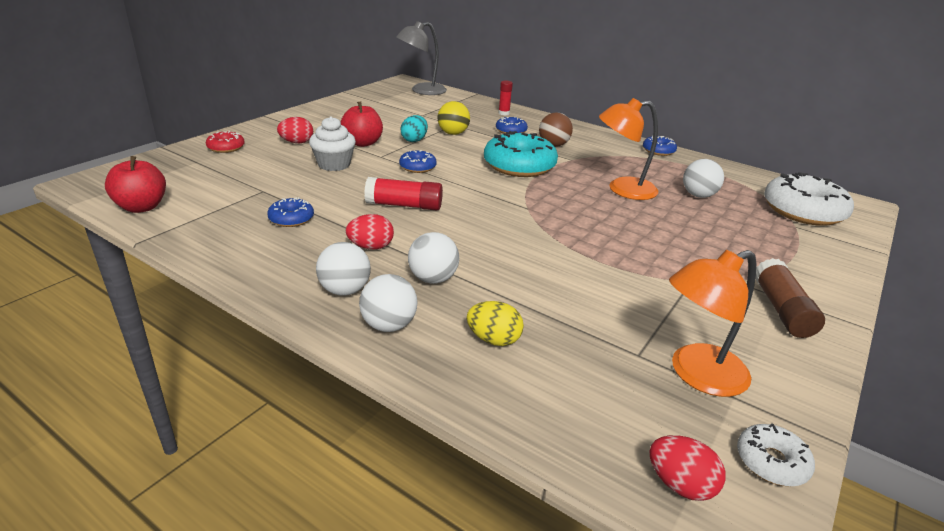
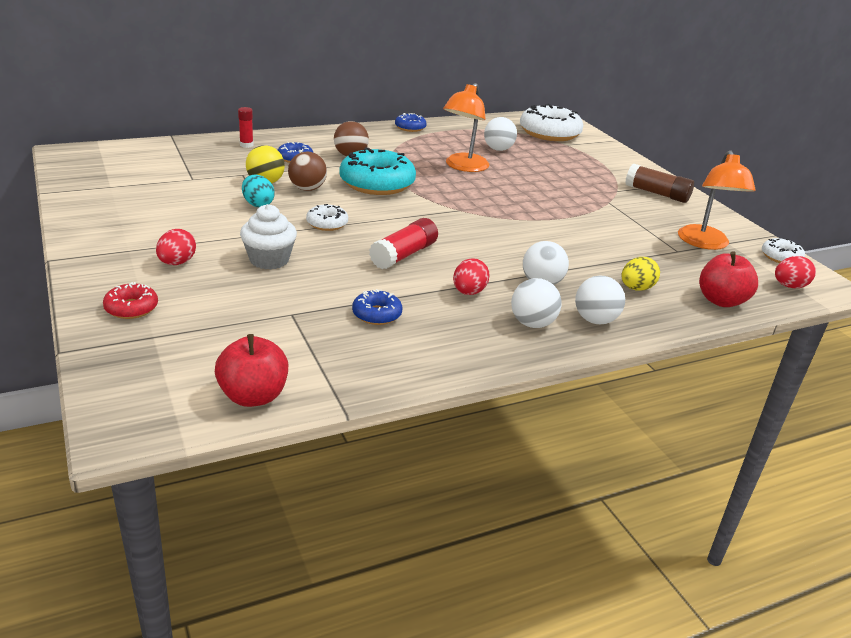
camera: 60 degrees left, 0 degrees up
red apple [341,101,383,147] -> red apple moved to [699,251,758,307]
grey lamp [396,21,447,95] -> none
blue donut [399,150,437,173] -> white donut [306,204,348,231]
none -> brown ball [288,151,327,191]

